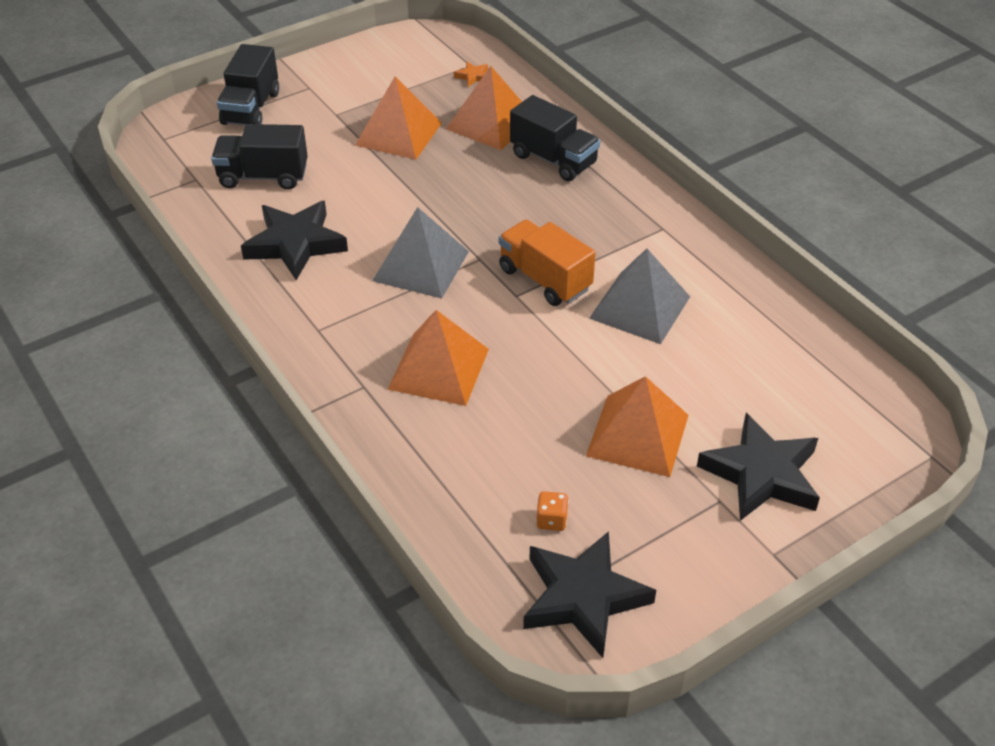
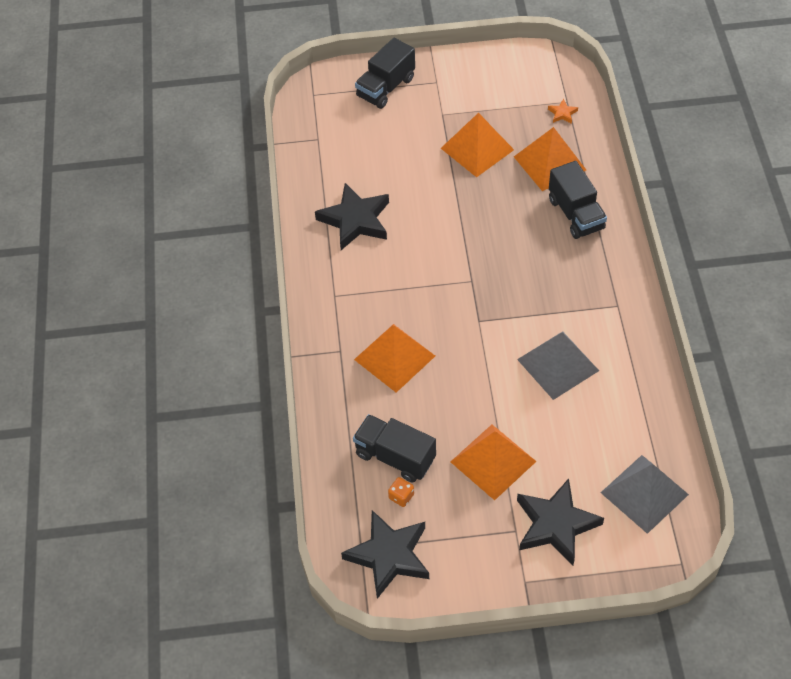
camera: 30 degrees right, 10 degrees up
black truck [211,124,308,190] -> black truck moved to [353,414,436,483]
grey pyramid [372,207,469,299] -> grey pyramid moved to [601,455,689,534]
orange truck [499,220,596,306] -> none

